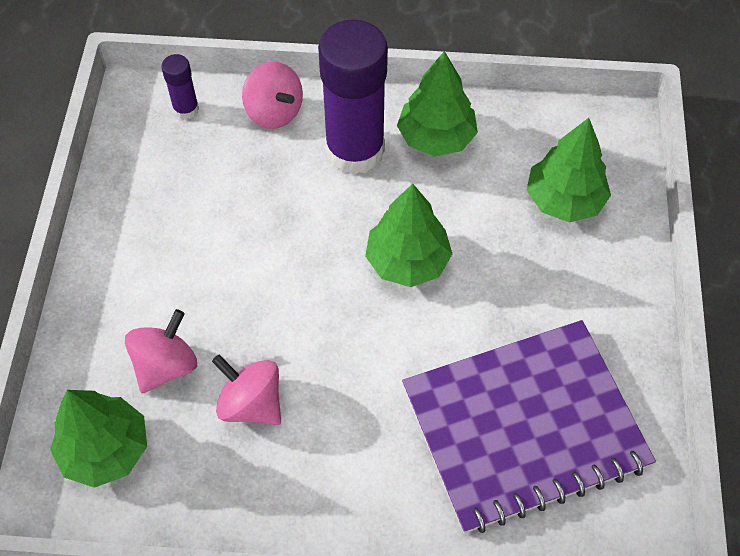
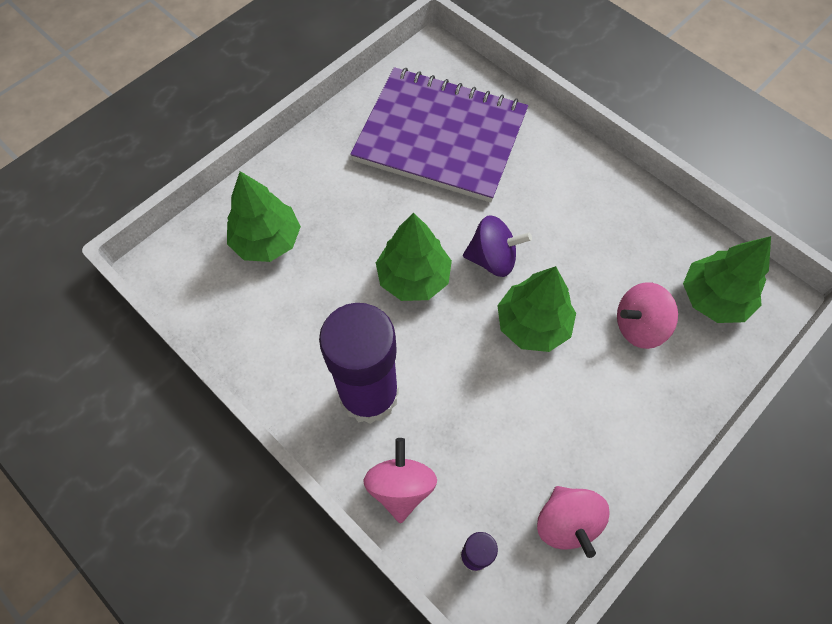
camera: 140 degrees left, 5 degrees up
pink spinning top [212,355,281,425] -> pink spinning top moved to [537,486,609,558]
green tree [397,51,478,157] -> green tree moved to [497,266,576,352]
none -> purple spinning top [463,215,532,277]

